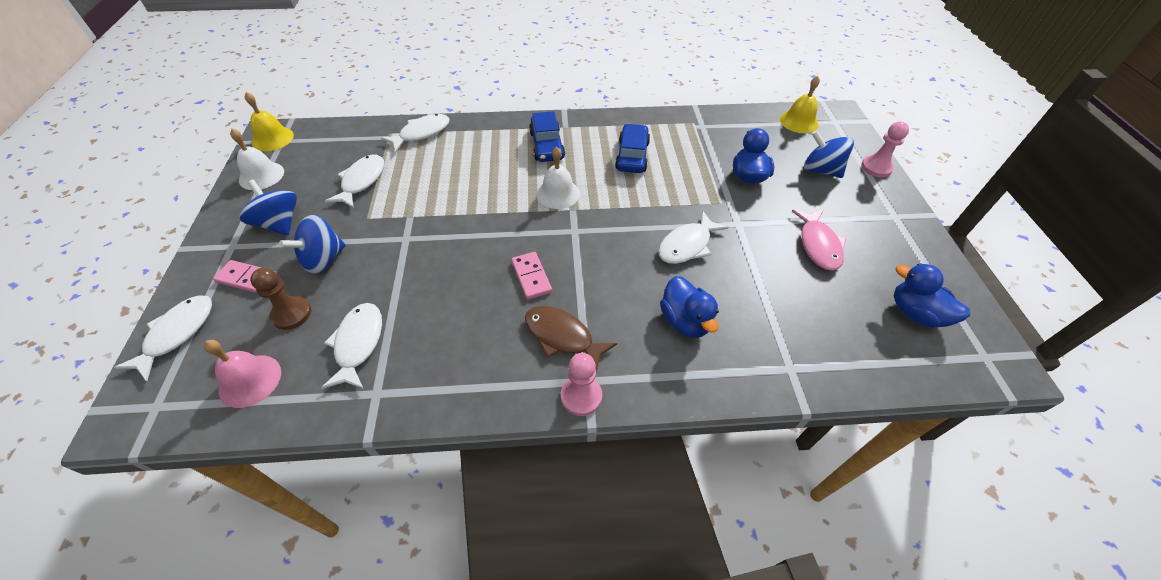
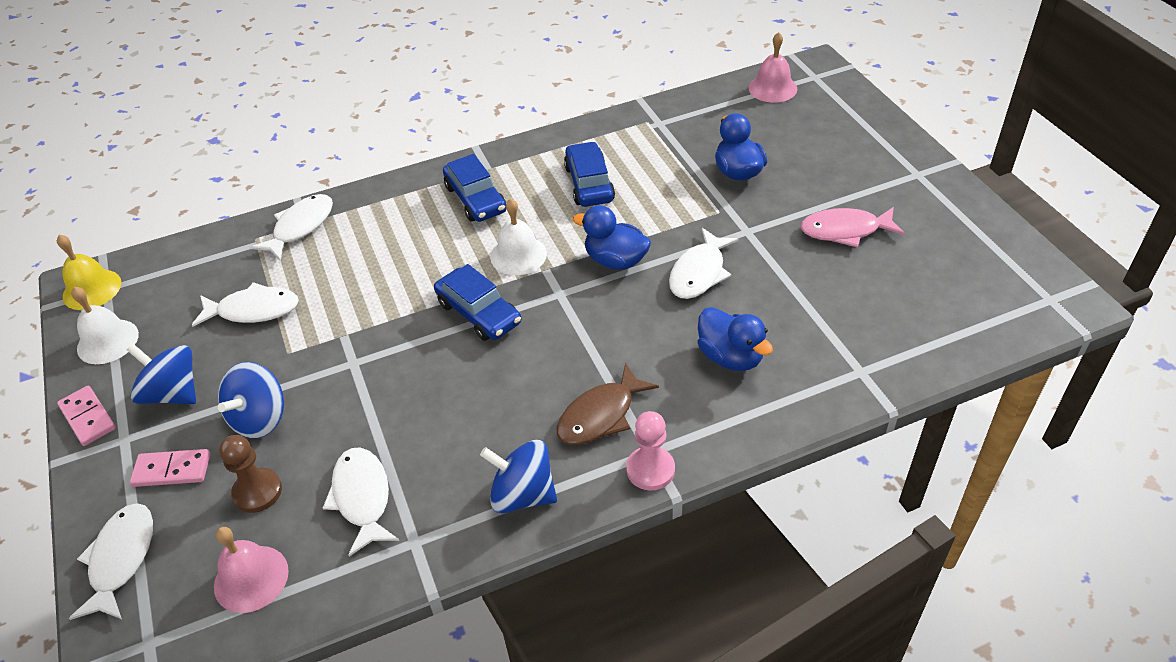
camera: 15 degrees left, 5 degrees down
white fish [325,155,384,208] -> white fish turned 90 degrees clockwise [192,282,299,327]
pink domino [511,252,552,300] -> pink domino moved to [57,386,116,446]
brown fish [525,306,617,372] -> brown fish turned 60 degrees counterclockwise [556,363,659,445]
yellow bell [780,76,820,133] -> pink bell [749,32,797,103]
pink fish [792,210,846,271] -> pink fish turned 105 degrees clockwise [800,207,905,248]
blue spinning top [804,131,854,178] -> blue spinning top moved to [480,440,557,513]
pink pawn [861,122,909,177] -> none
blue duck [894,263,970,328] -> blue duck moved to [573,205,651,270]
none -> blue car [434,264,521,341]

